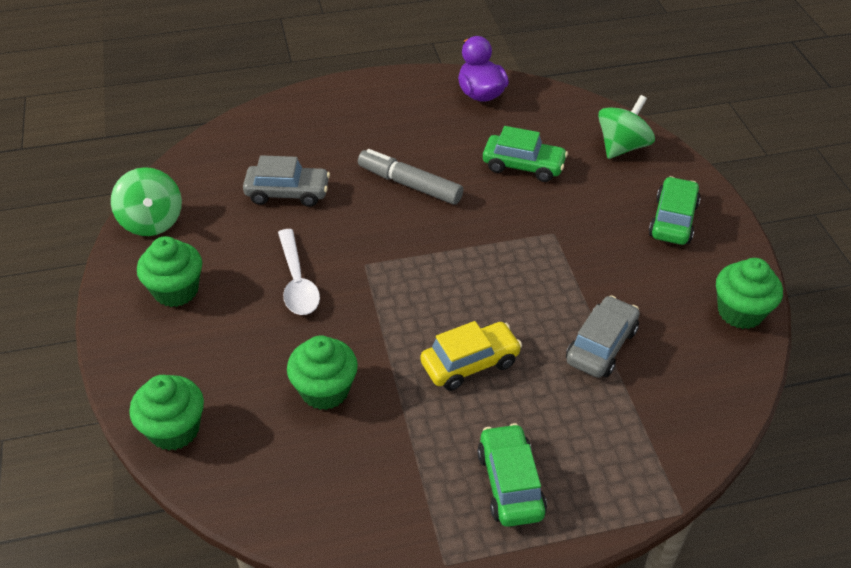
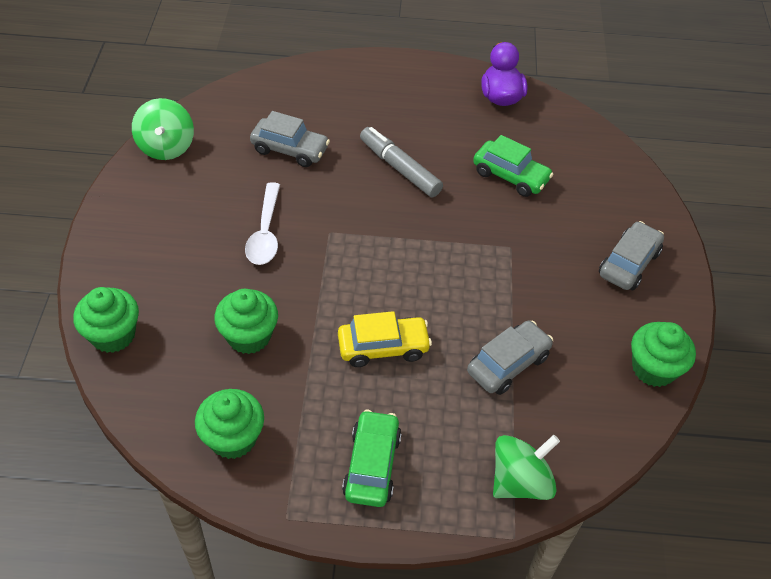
camera: 15 degrees right, 5 degrees up
green cupcake [137,236,202,307] -> green cupcake moved to [195,389,264,459]
green spinning top [598,95,655,159] -> green spinning top moved to [493,435,560,500]
green car [649,176,701,245] -> grey car [599,221,664,290]

